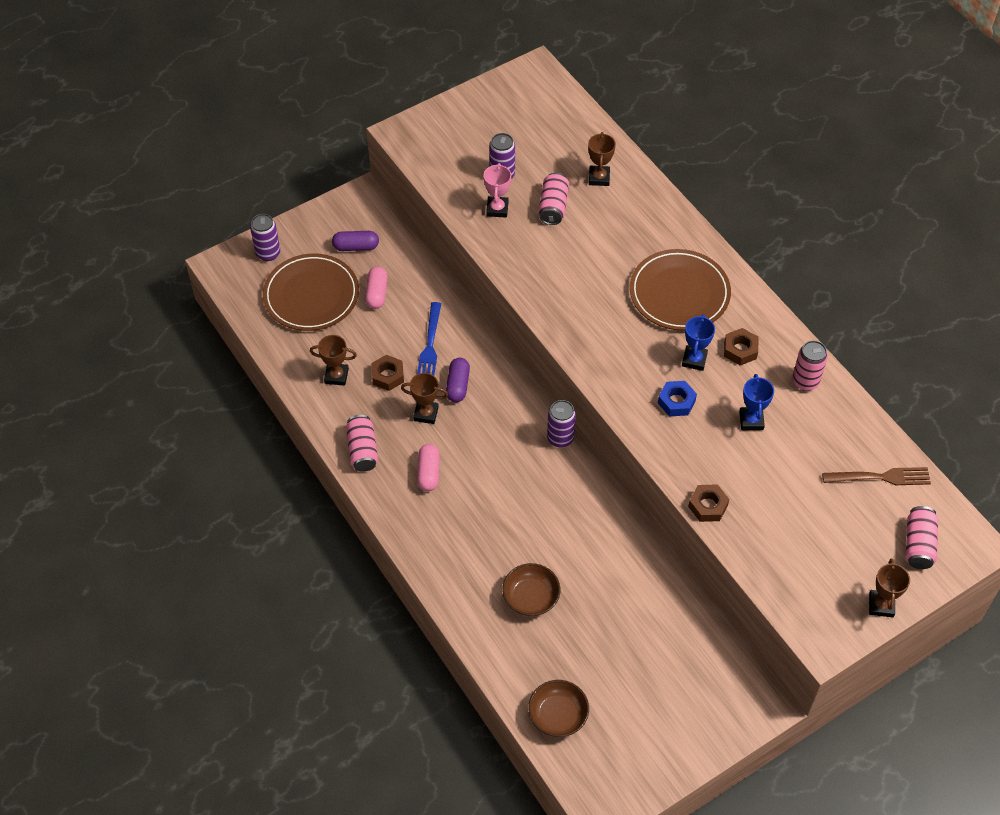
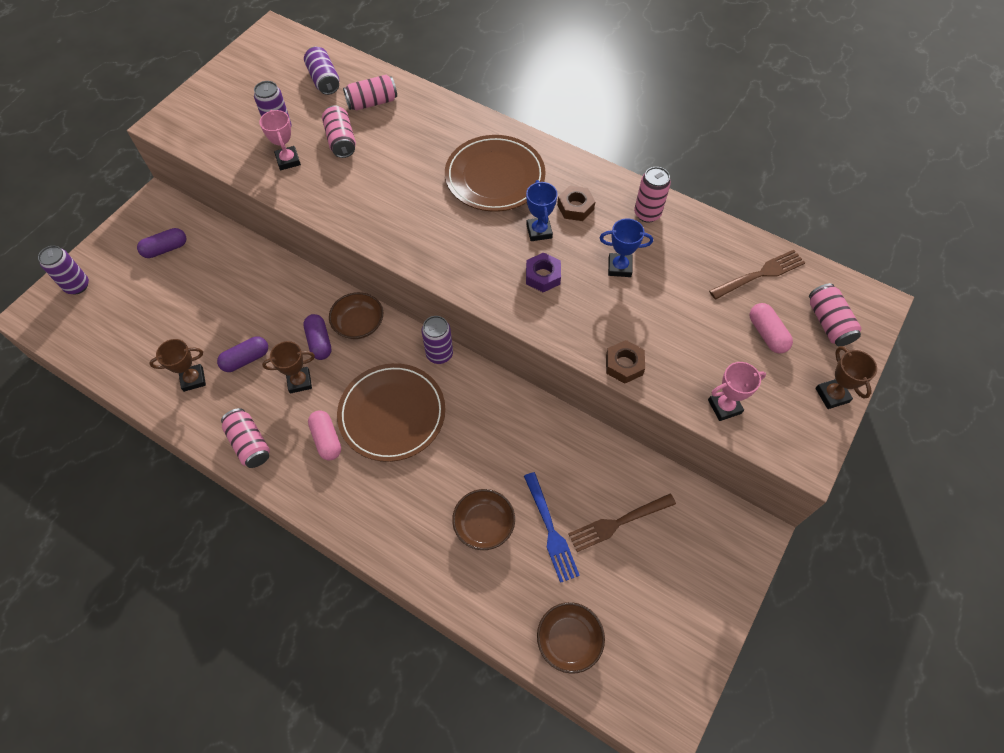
camera: 25 degrees left, 5 degrees up
brown plate [263,253,359,331] -> brown plate moved to [337,363,446,462]
pink capsule [365,267,388,309] -> pink capsule moved to [750,303,793,353]
brown nut [371,355,404,391] -> purple capsule [217,336,268,372]
blue fork [417,302,441,376] -> blue fork moved to [524,472,580,583]
brown trophy [588,132,616,186] -> pink can [343,75,397,110]
blue nut [658,381,697,416] -> purple nut [526,252,561,292]
blue trophy [739,374,774,430] -> blue trophy turned 60 degrees counterclockwise [600,219,653,277]
none -> purple can [304,47,339,95]
none -> brown bowl [329,292,383,339]
none -> brown fork [568,494,676,552]
none -> pink trophy [708,362,766,421]

